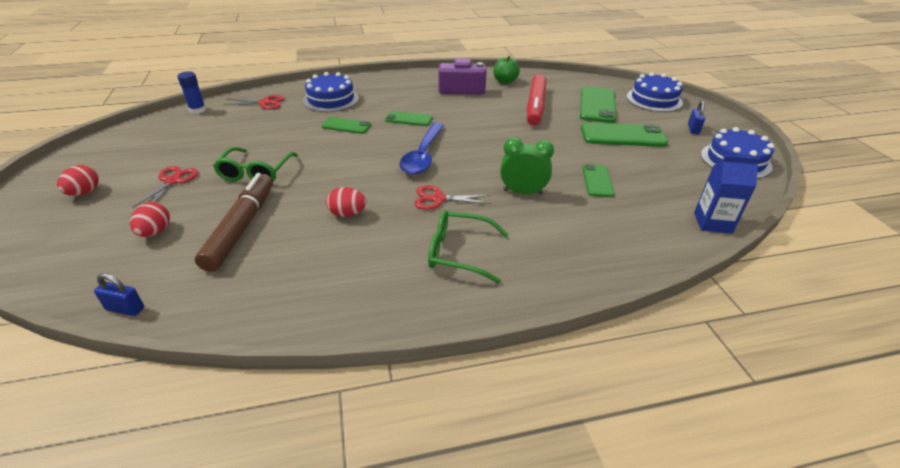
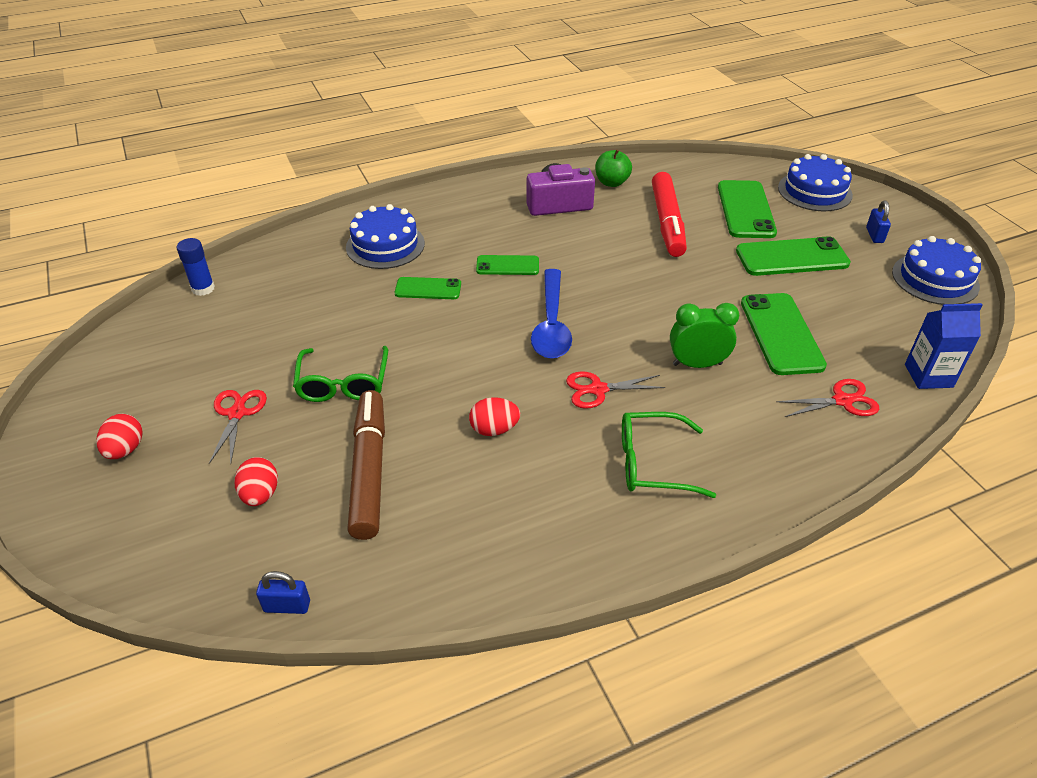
camera: 10 degrees left, 5 degrees up
red scissors [223,95,284,109] -> red scissors moved to [776,379,879,417]
green phone [582,164,614,197] -> green phone [741,293,827,375], size x1.70

